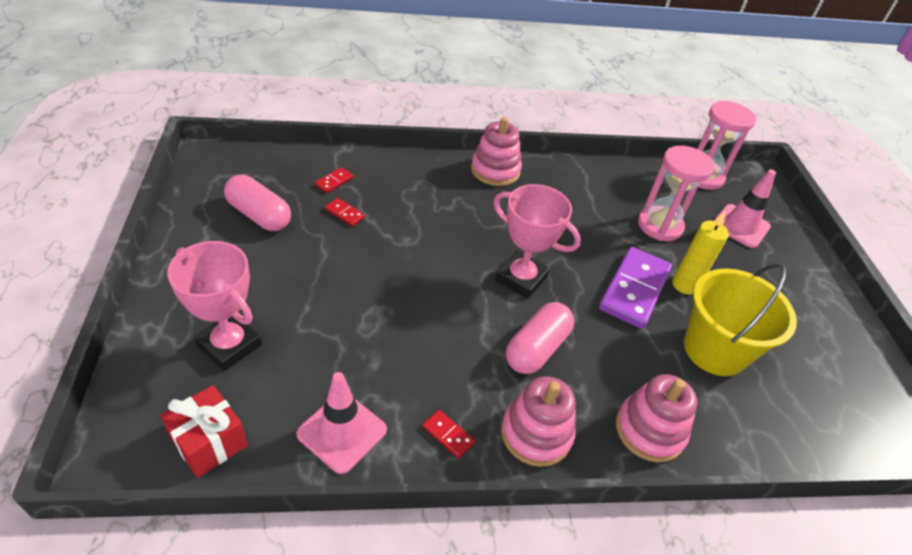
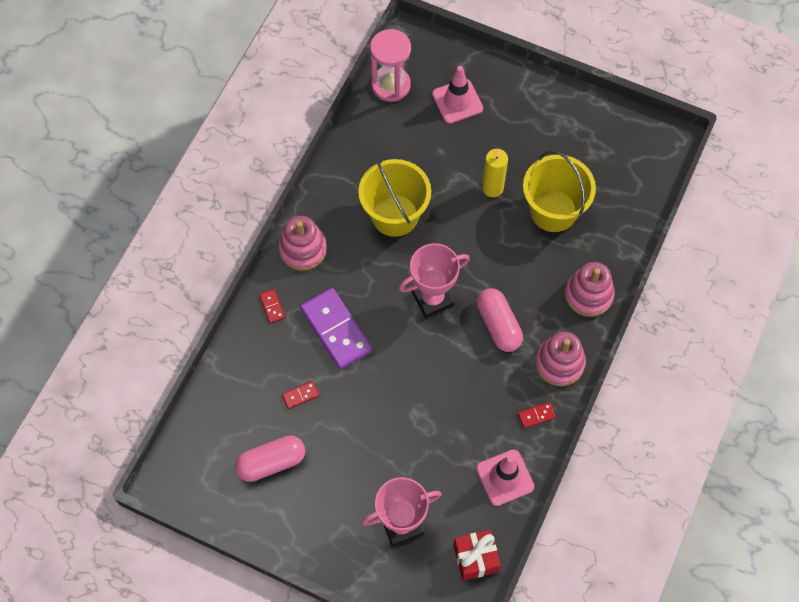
camera: 55 degrees left, 20 degrees up
red domino [315,167,353,193] -> red domino moved to [259,289,285,323]
purple domino [599,247,672,329] -> purple domino moved to [300,288,373,370]
pink hourglass [638,146,715,241] -> none
none -> yellow bucket [358,158,431,237]

